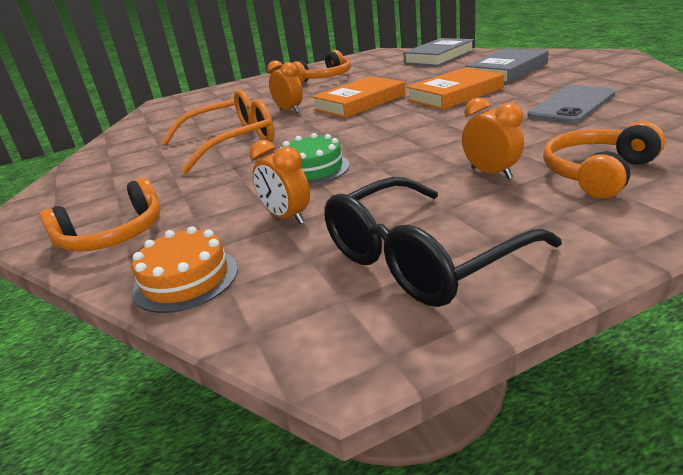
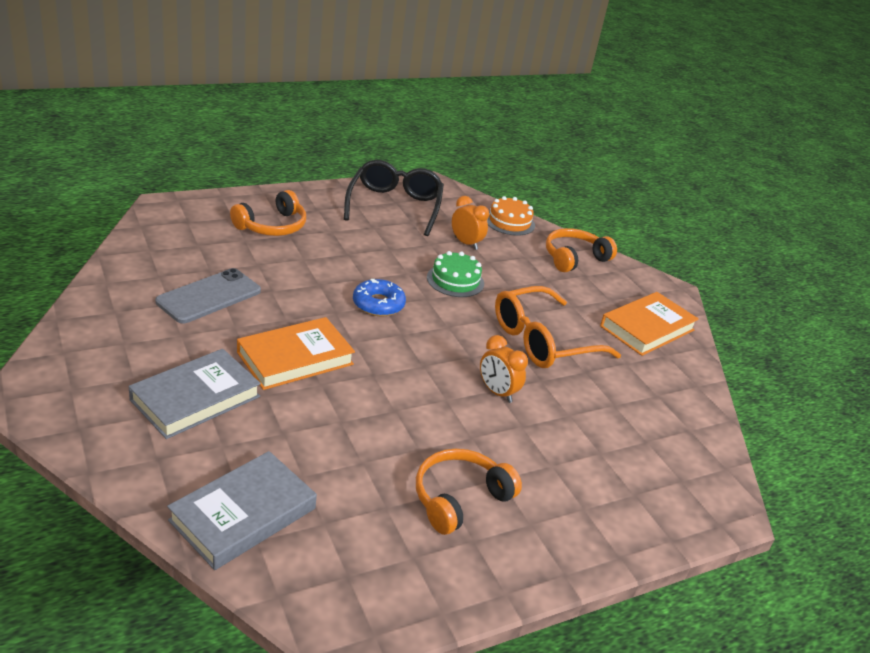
camera: 170 degrees right, 5 degrees up
orange book [312,76,405,118] -> orange book moved to [600,292,699,356]
black glasses [324,177,562,307] -> black glasses turned 45 degrees counterclockwise [344,160,444,236]
orange clock [462,97,524,179] -> none
none -> blue donut [353,279,406,316]

